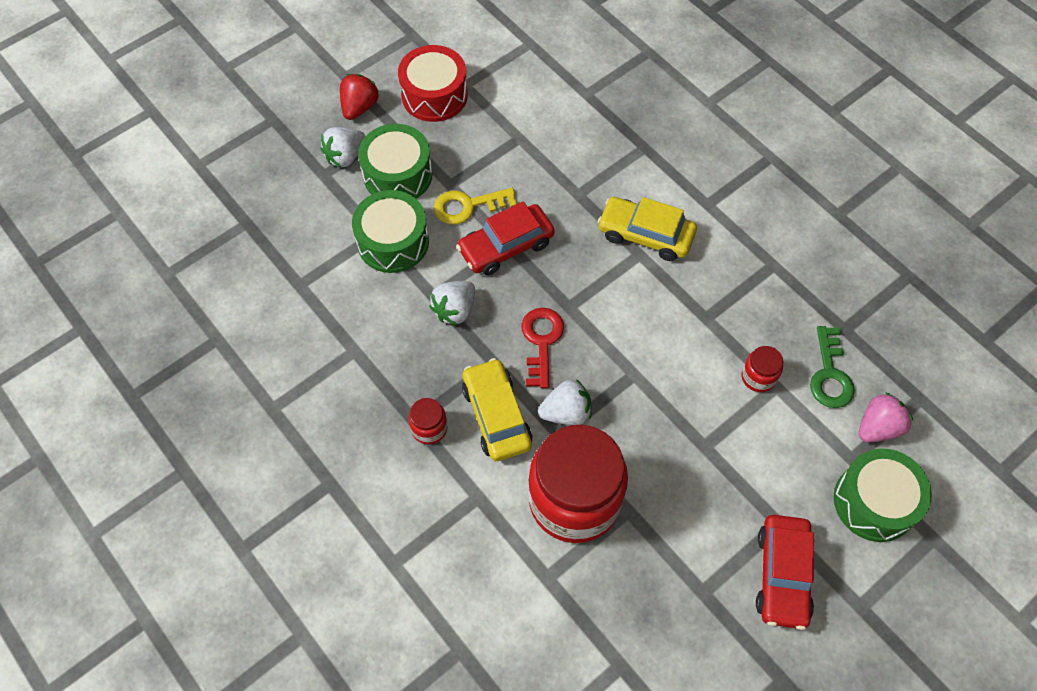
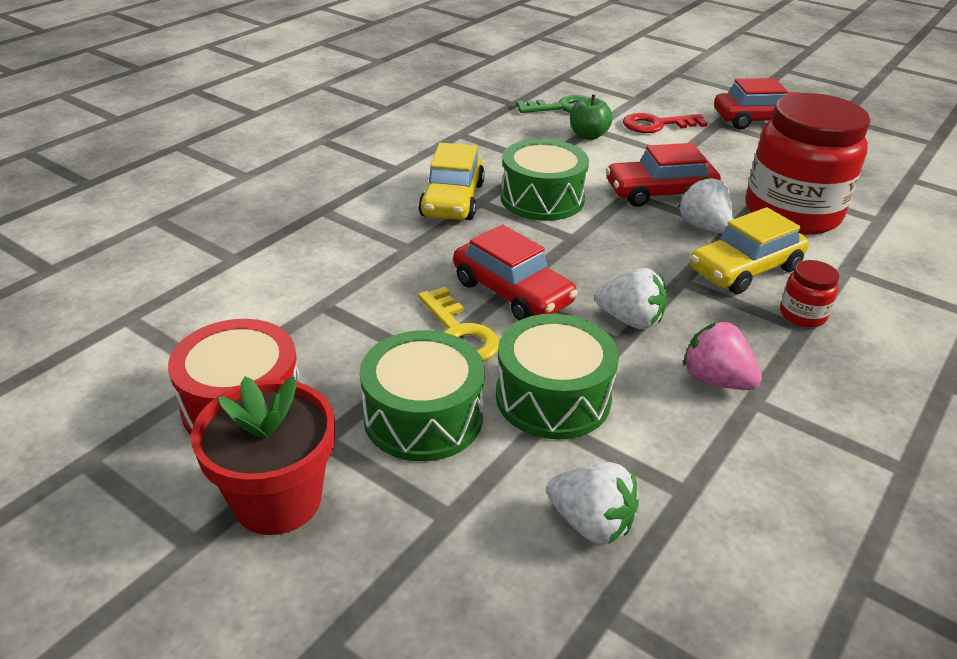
camera: 105 degrees left, 25 degrees down
white strawberry [321,127,365,167] -> white strawberry moved to [547,462,639,544]
red strawberry [340,74,379,120] -> red flower pot [191,376,335,535]
red key [522,308,564,388] -> red key moved to [623,113,708,133]
red jar [742,346,783,392] -> green apple [570,94,613,140]
green drum [834,448,932,542] -> green drum moved to [501,139,589,221]
pink strawberry [859,392,913,442] -> pink strawberry moved to [683,321,762,390]
none -> red car [606,143,721,207]

